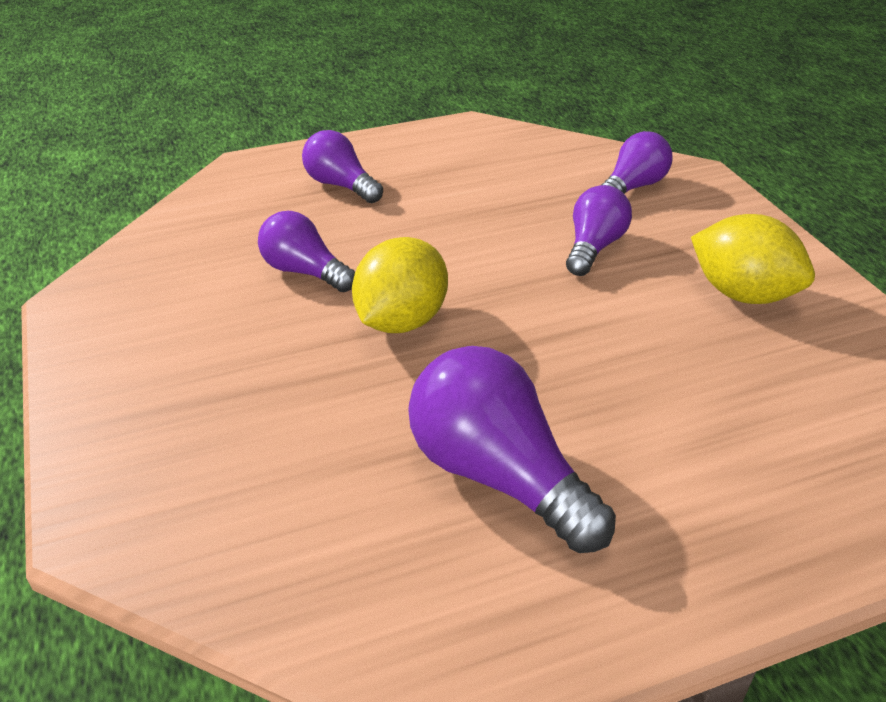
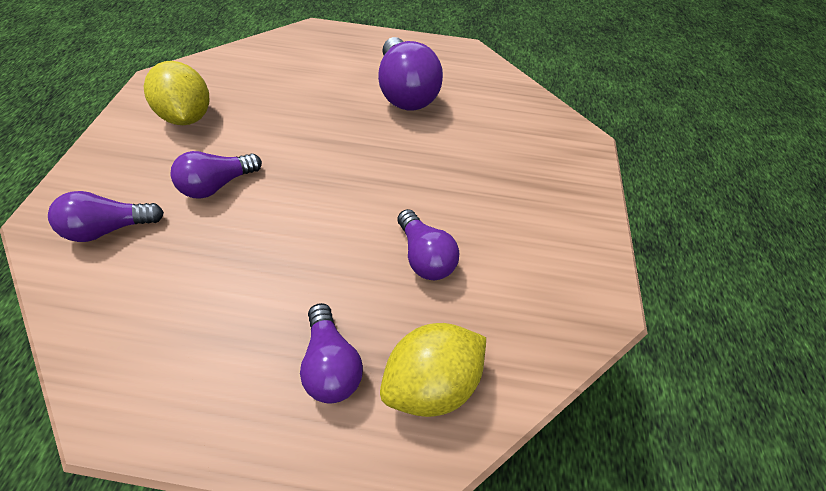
camera: 155 degrees left, 15 degrees up
yellow lemon [352,237,448,333] -> yellow lemon moved to [380,323,486,417]

